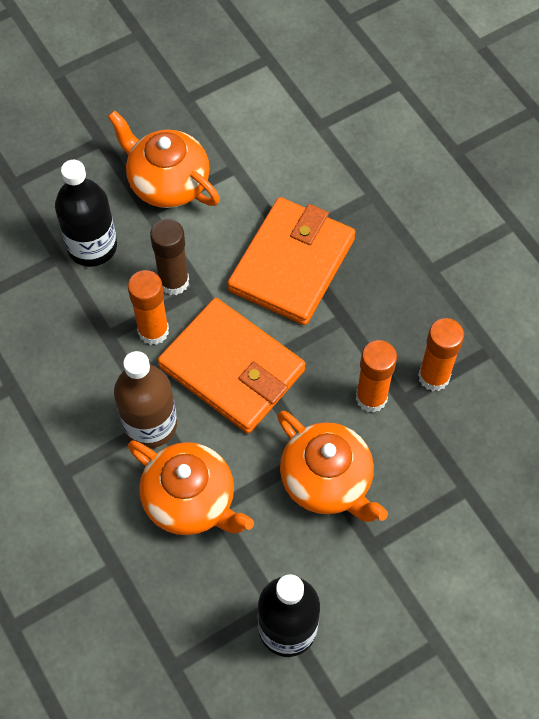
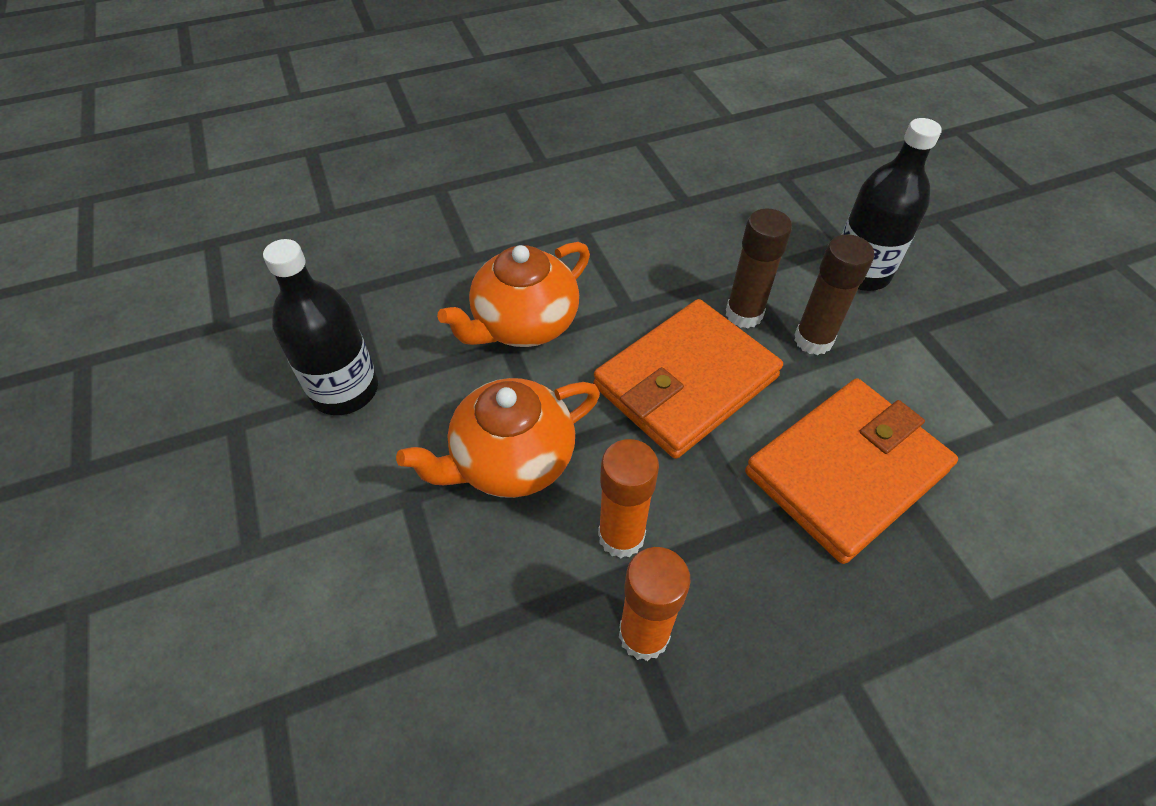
camera: 100 degrees right, 10 degrees down
orange teapot [108,110,220,208] -> none
brown bottle [114,351,177,448] -> none
orange glue stick [128,270,169,345] -> brown glue stick [726,209,792,329]
orange wallet [227,197,355,325] -> orange wallet turned 75 degrees counterclockwise [745,378,958,564]

